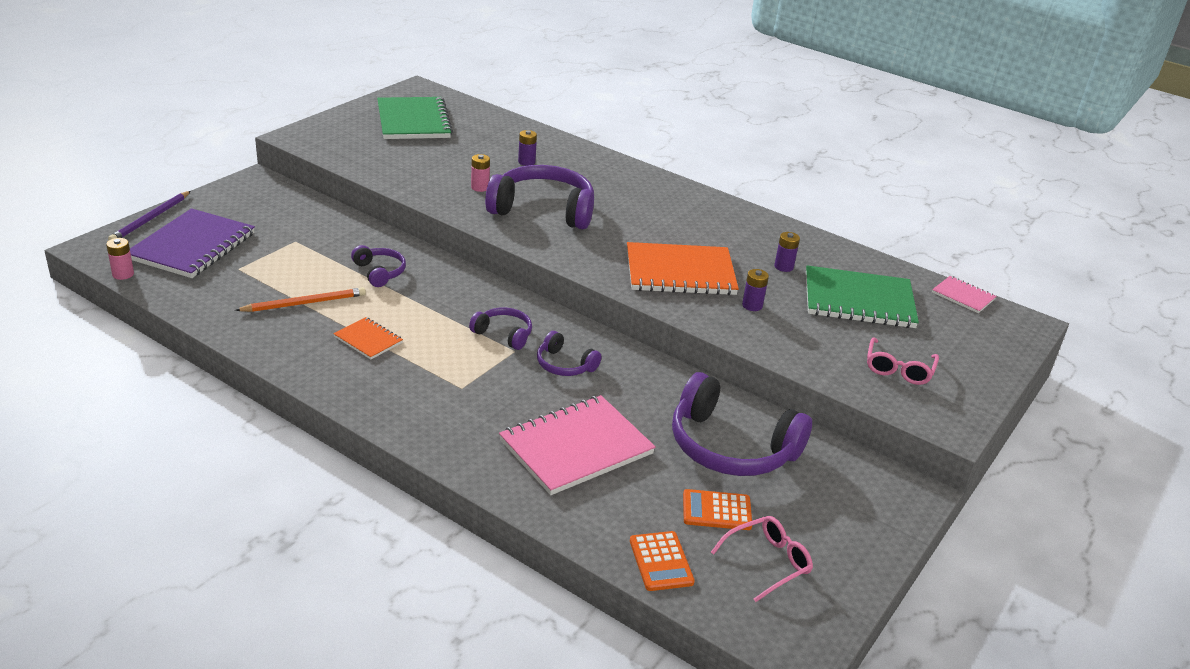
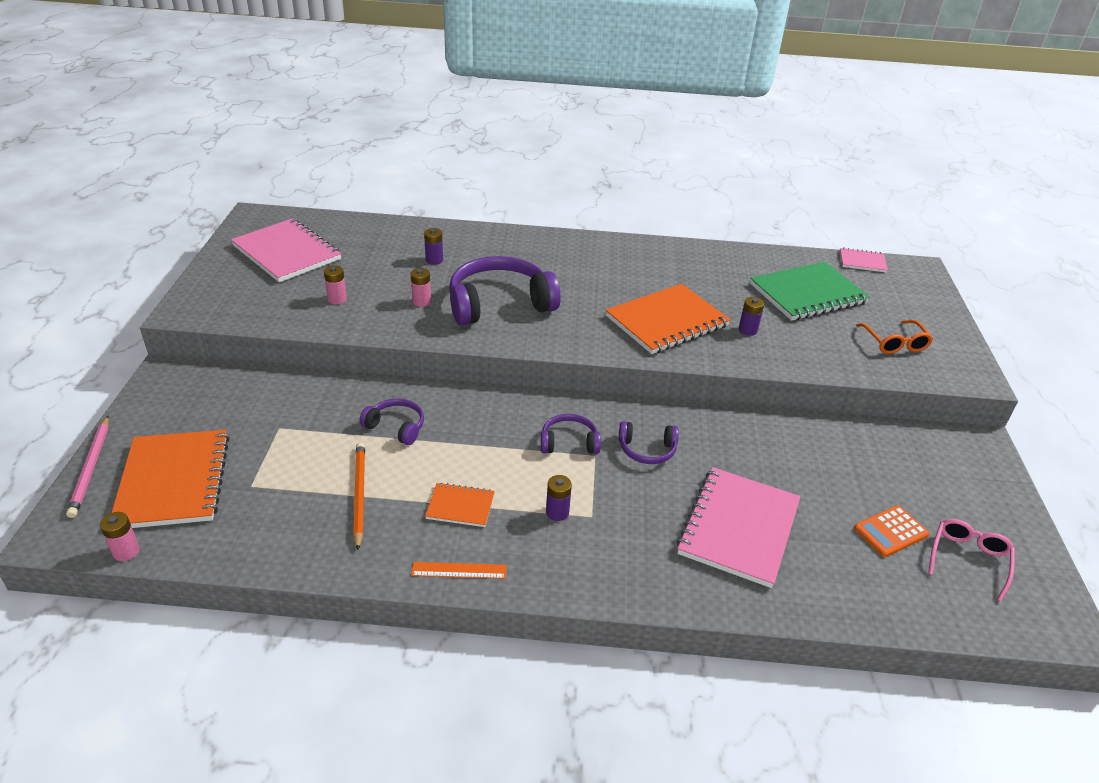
camera: 30 degrees left, 5 degrees up
purple pencil [108,191,191,240] -> pink pencil [66,416,109,518]
purple notebook [130,208,255,278] -> orange notebook [111,430,229,528]
orange pencil [235,287,366,312] -> orange pencil turned 45 degrees counterclockwise [353,442,365,550]
green notebook [377,97,453,139] -> pink notebook [231,218,341,282]
orange calculator [630,531,695,591] -> none
purple headphones [672,372,812,476] -> none
purple battery [774,232,800,272] -> purple battery moved to [546,475,572,521]
pink glasses [867,337,939,385] -> orange glasses [856,320,933,354]
none -> pink battery [324,265,347,304]
none -> orange ruler [411,562,507,579]

